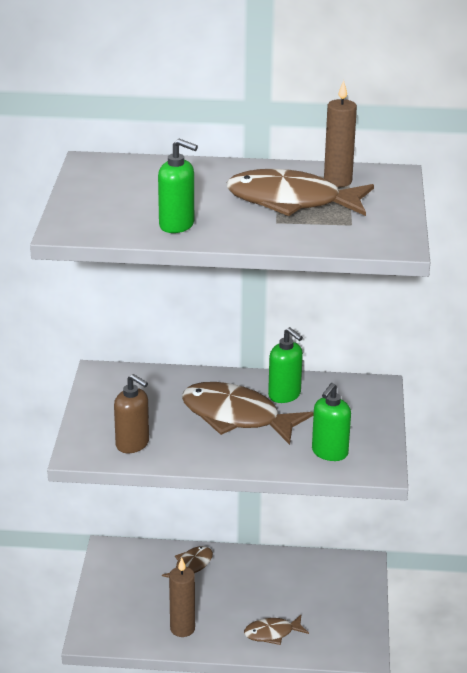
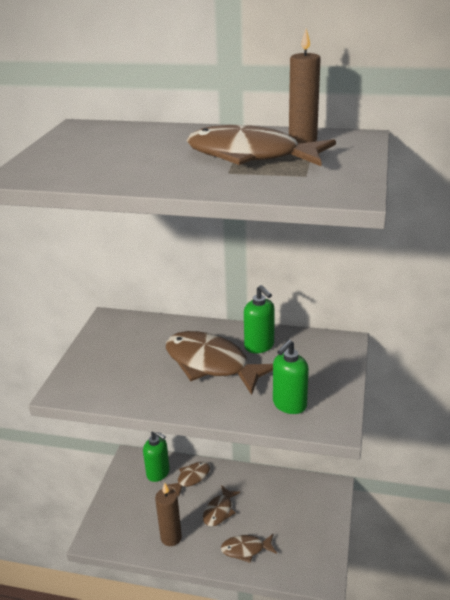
camera: 10 degrees right, 0 degrees up
brown soap dispenser [114,374,149,453] -> none
green soap dispenser [158,139,198,233] -> green soap dispenser moved to [143,432,170,482]
none -> brown fish [203,485,240,527]

